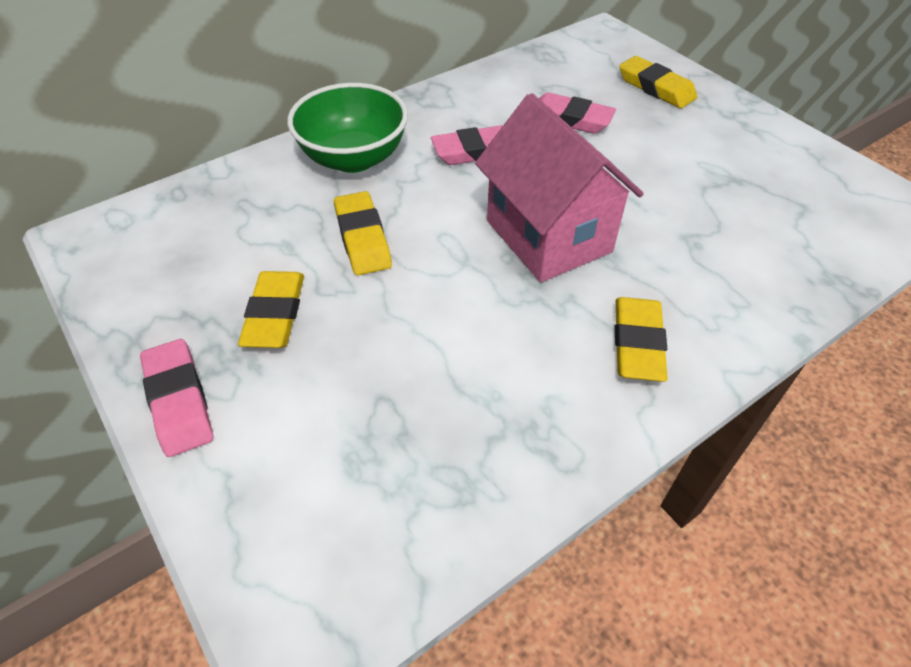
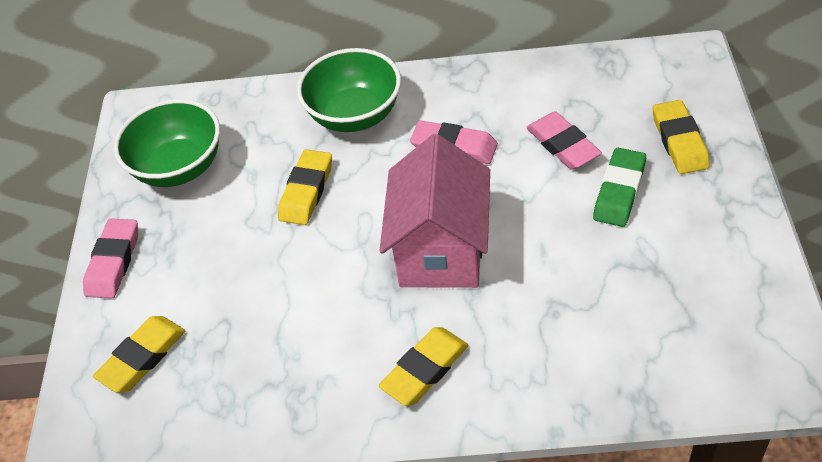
camera: 40 degrees right, 0 degrees up
yellow eraser [238,271,304,348] -> yellow eraser moved to [93,316,185,393]
none -> green bowl [114,99,220,187]
none -> green eraser [593,148,646,227]

